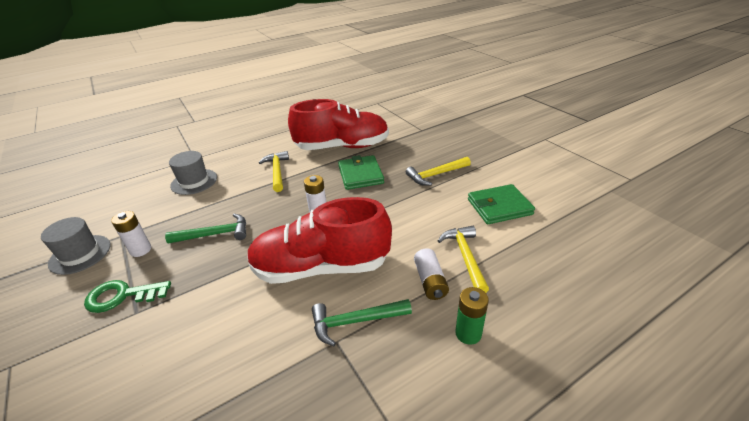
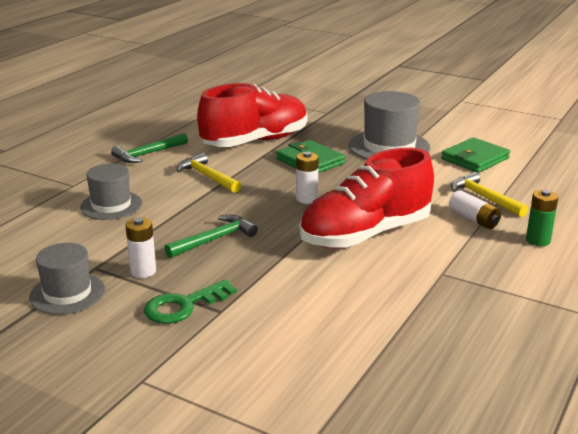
camera: 30 degrees left, 10 degrees down
green hammer [312,299,412,346] -> green hammer moved to [111,133,188,163]
yellow hammer [406,157,471,186] -> grey hat [349,91,430,159]

